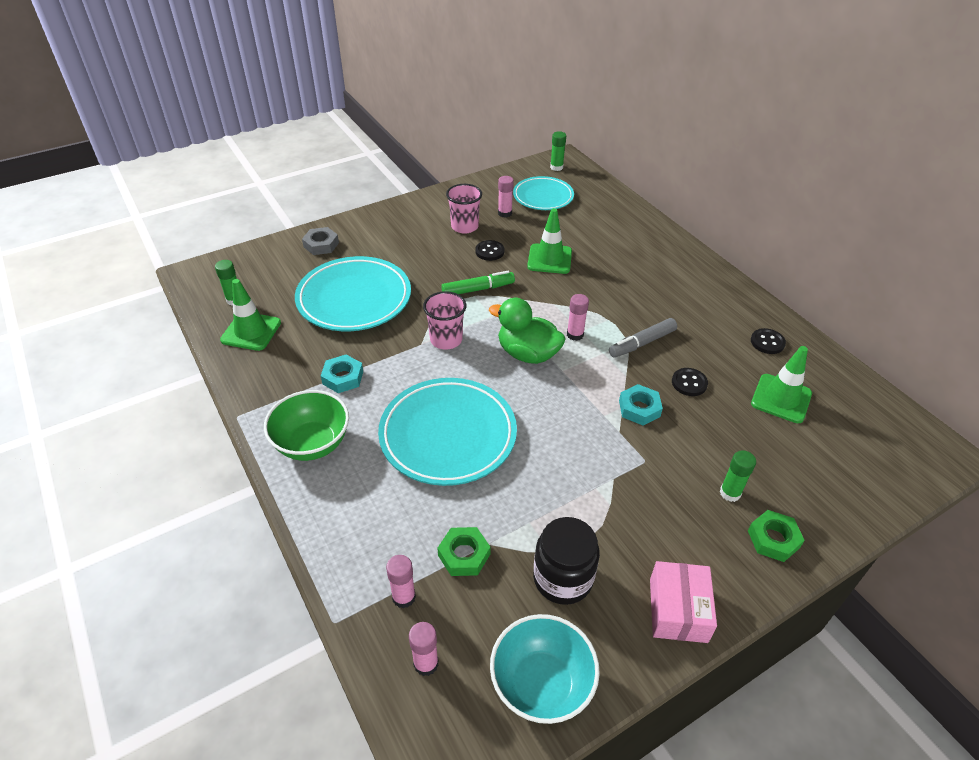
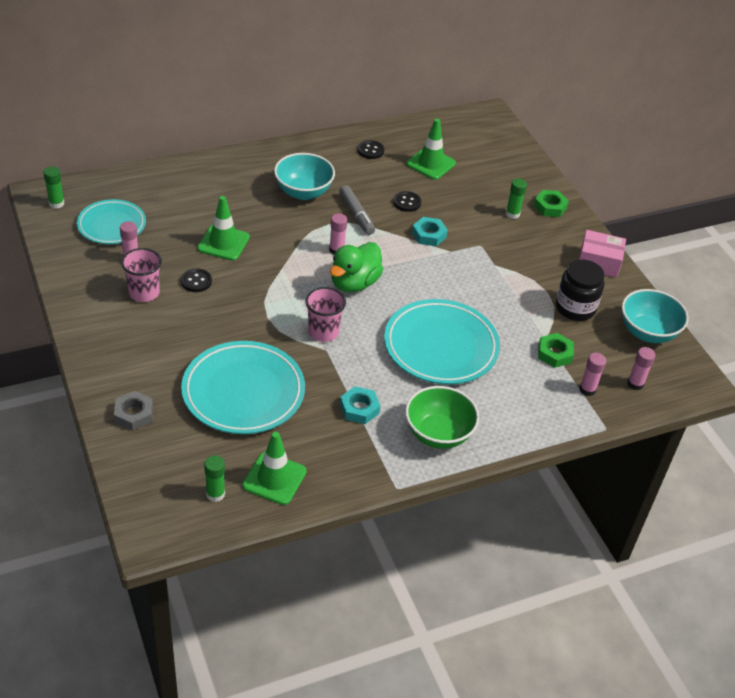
camera: 85 degrees left, 0 degrees up
green marker [441,271,515,294] -> none
none -> turquoise bowl [274,153,335,200]

